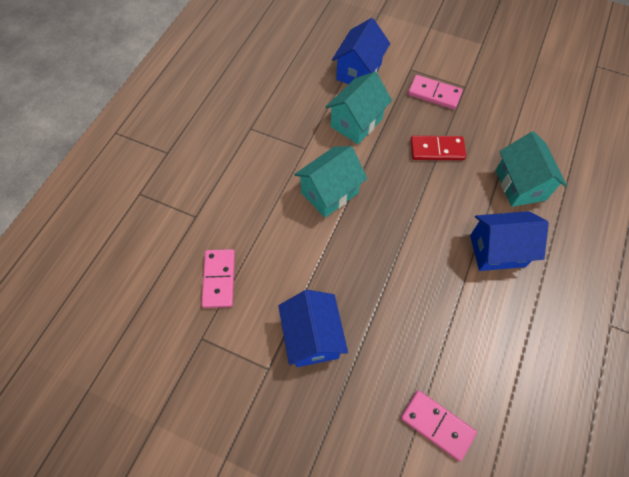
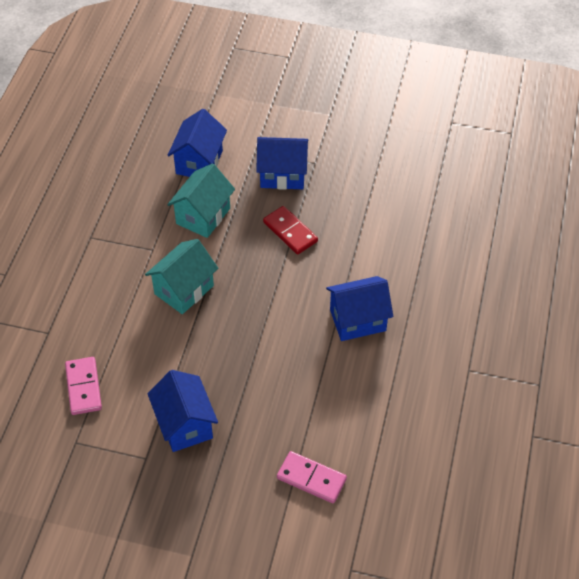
camera: 10 degrees left, 10 degrees down
pink domino [408,75,463,110] -> blue house [256,137,308,190]
red domino [410,136,466,160] -> red domino turned 60 degrees clockwise [263,206,318,255]
turquoise house [496,131,567,207] -> none

